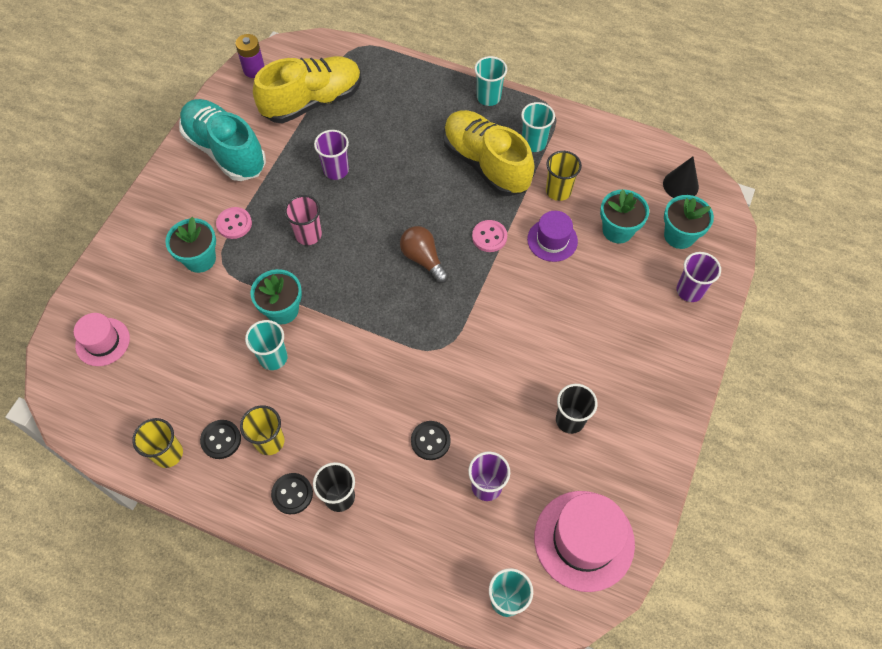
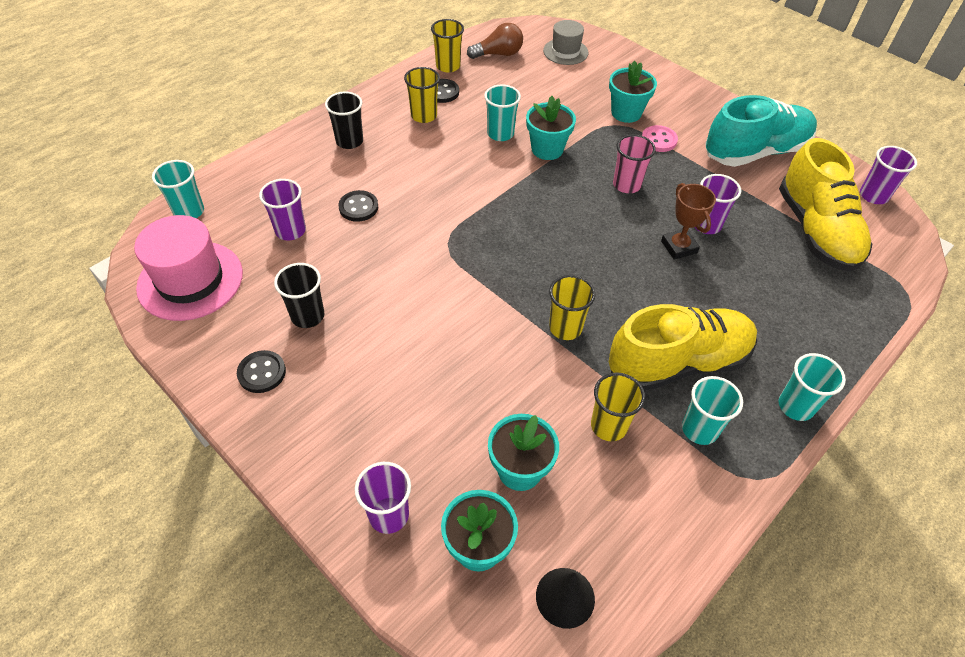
camera: 110 degrees right, 10 degrees down
pink hat [74,313,130,366] -> grey hat [543,20,588,65]
purple battery [235,34,265,78] -> purple cup [860,146,917,204]
black button [271,473,313,514] -> black button moved to [237,350,286,393]
brown light bulb [400,226,449,283] -> brown light bulb moved to [467,23,523,59]
pink button [472,220,507,252] -> yellow cup [549,275,596,340]
purple hat [527,211,578,262] -> none
none -> brown trophy [661,183,716,260]

